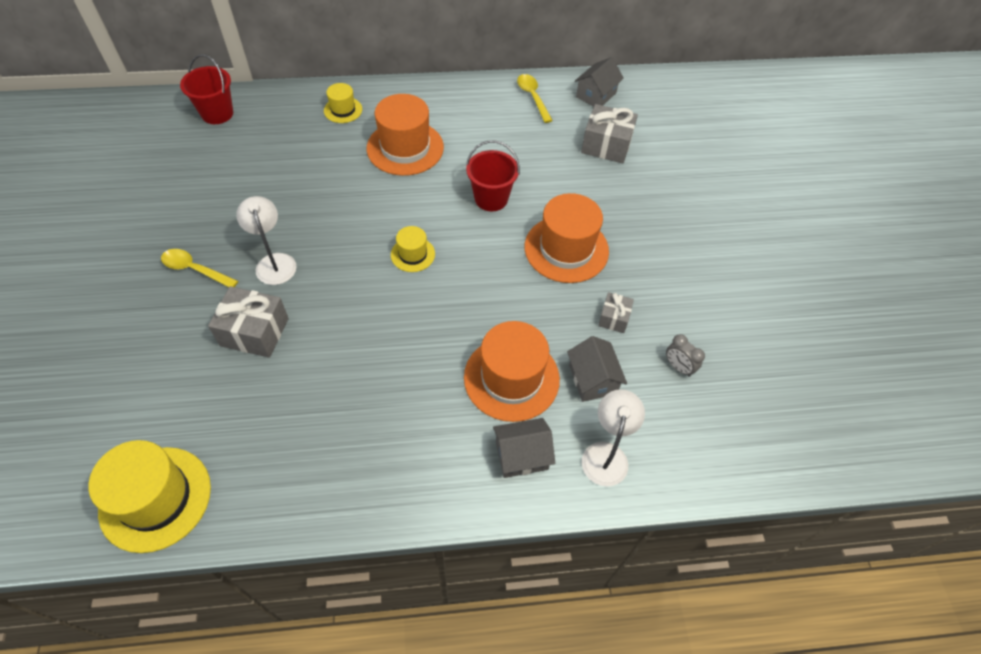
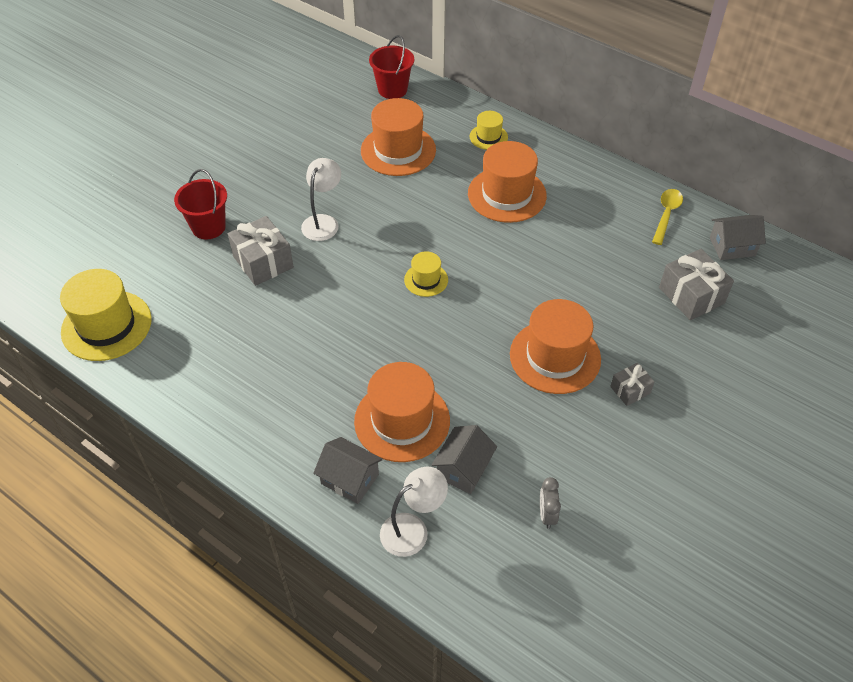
camera: 45 degrees right, 5 degrees down
yellow spoon [161,249,238,287] -> none
red bucket [466,140,520,211] -> red bucket moved to [174,169,227,239]
grey gift [598,292,634,333] -> grey gift moved to [610,363,655,406]
none -> orange hat [361,98,436,176]

